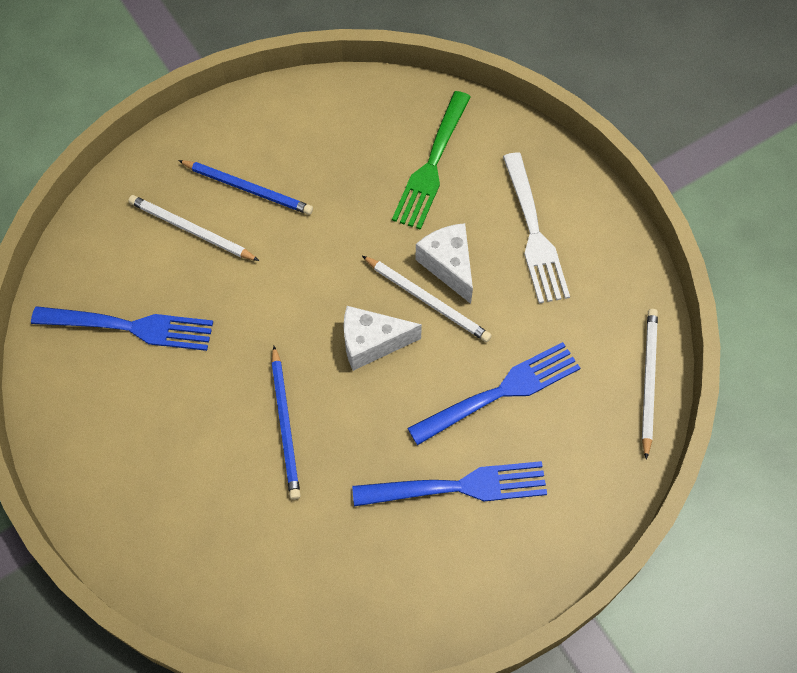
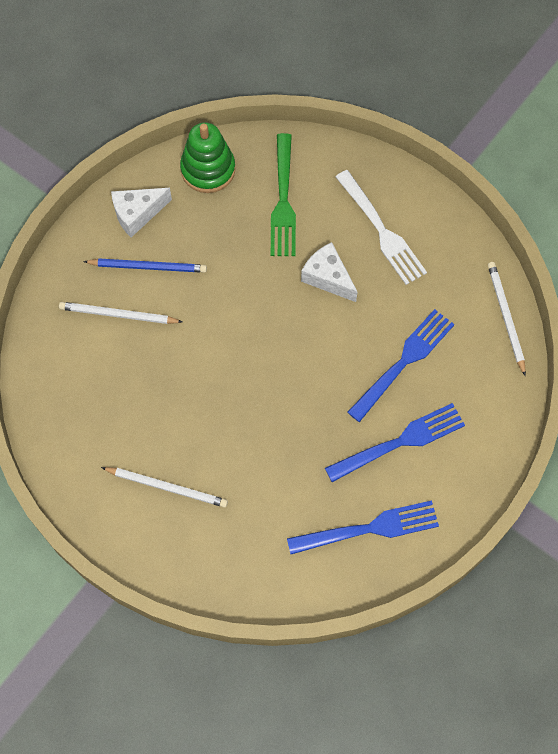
camera: 20 degrees left, 5 degrees up
blue fork [31,306,213,351] -> blue fork moved to [287,500,439,554]
blue pencil [271,346,301,500] -> none
white cheese [343,306,422,371] -> white cheese moved to [111,188,172,237]
white pencil [362,256,492,342] -> white pencil moved to [101,467,228,508]
none -> green stacking toy [180,122,236,193]

